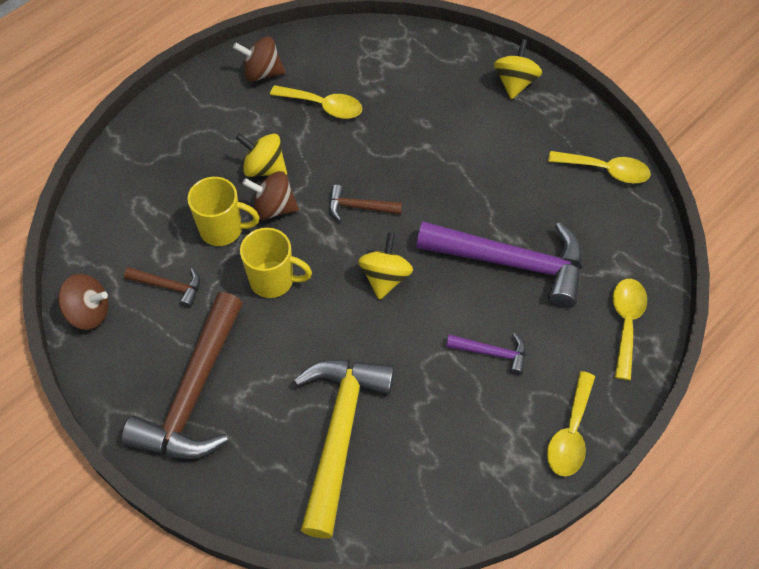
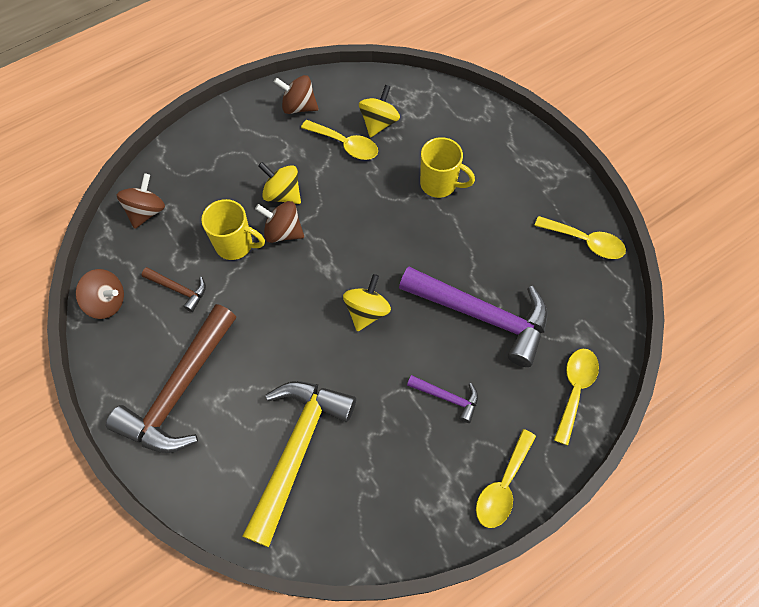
camera: 10 degrees right, 5 degrees up
yellow mug [240,228,312,298] -> yellow mug moved to [420,137,475,198]
brown hammer [329,185,402,221] -> none
yellow spinning top [494,39,542,99] -> yellow spinning top moved to [359,85,400,137]
none -> brown spinning top [117,173,165,229]

